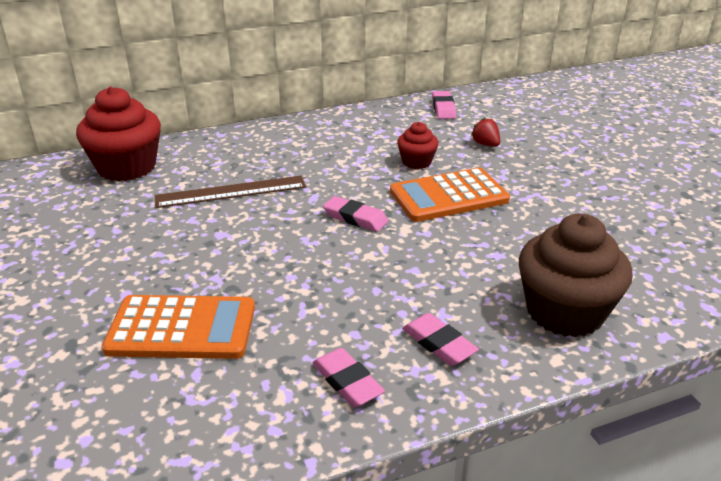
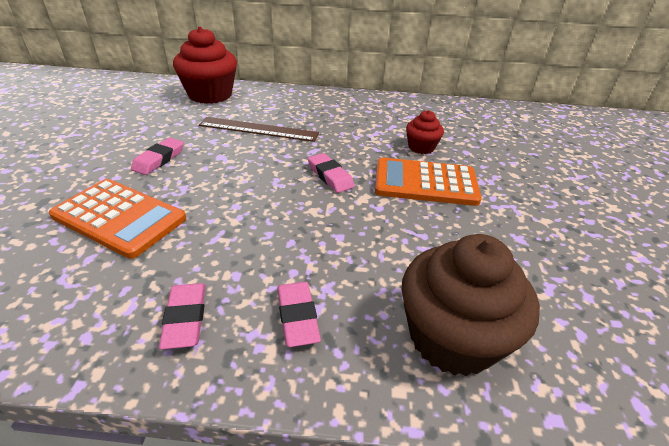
camera: 25 degrees right, 5 degrees up
pink eraser [432,91,456,119] -> pink eraser moved to [131,138,184,175]
red strawberry [471,118,500,147] -> none

